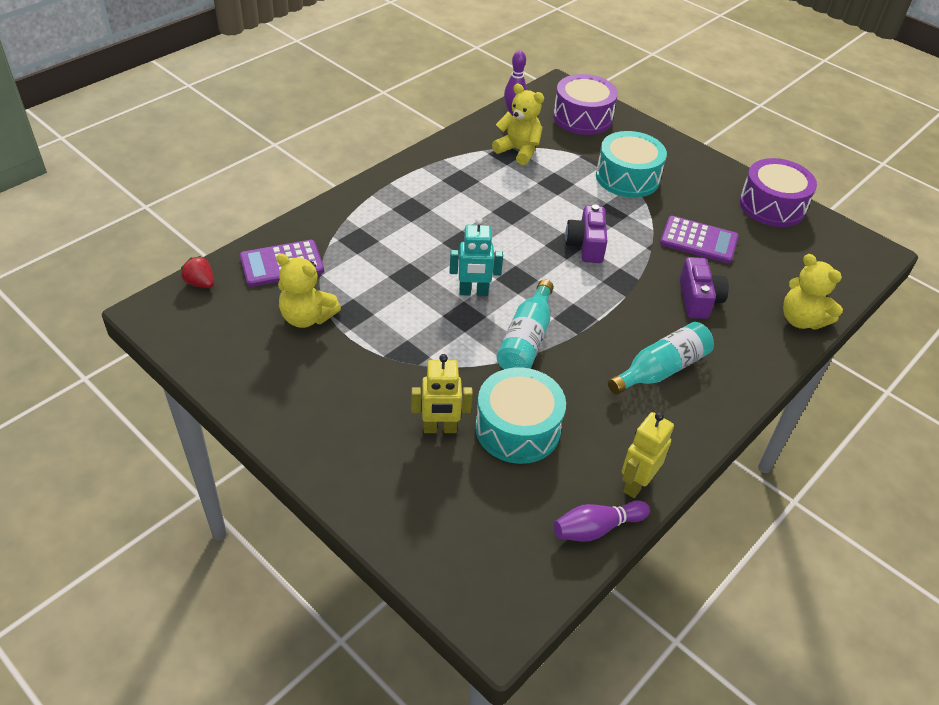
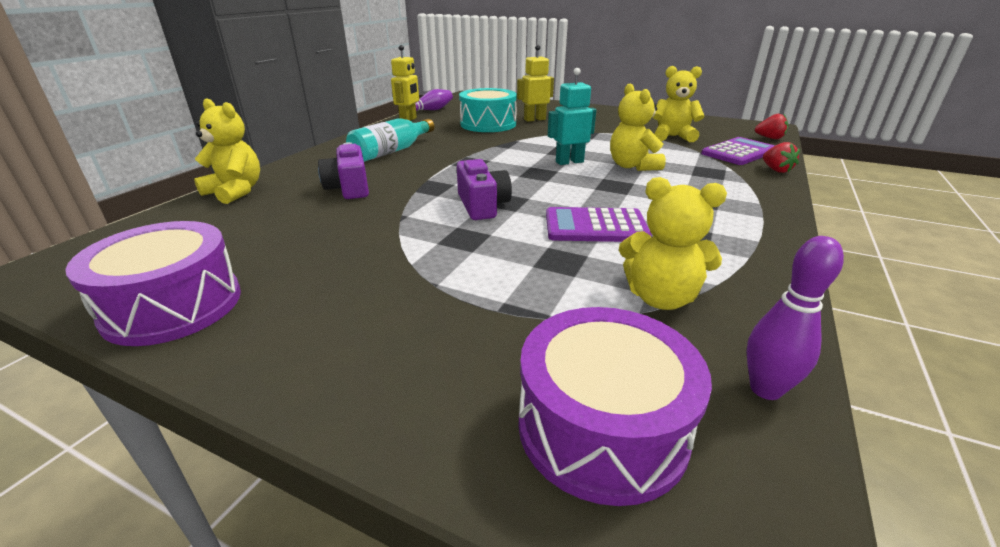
camera: 165 degrees right, 15 degrees down
turquoise bottle [497,280,554,369] -> none
turquoise drum [596,131,667,198] -> none
purple calculator [660,216,738,263] -> purple calculator moved to [546,207,652,242]
none -> yellow teddy bear [610,83,666,171]
none -> red strawberry [763,142,800,173]

